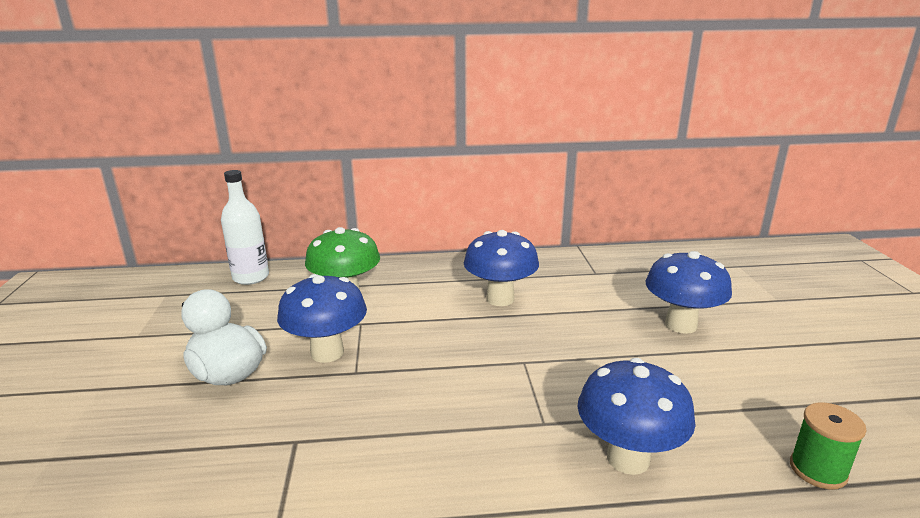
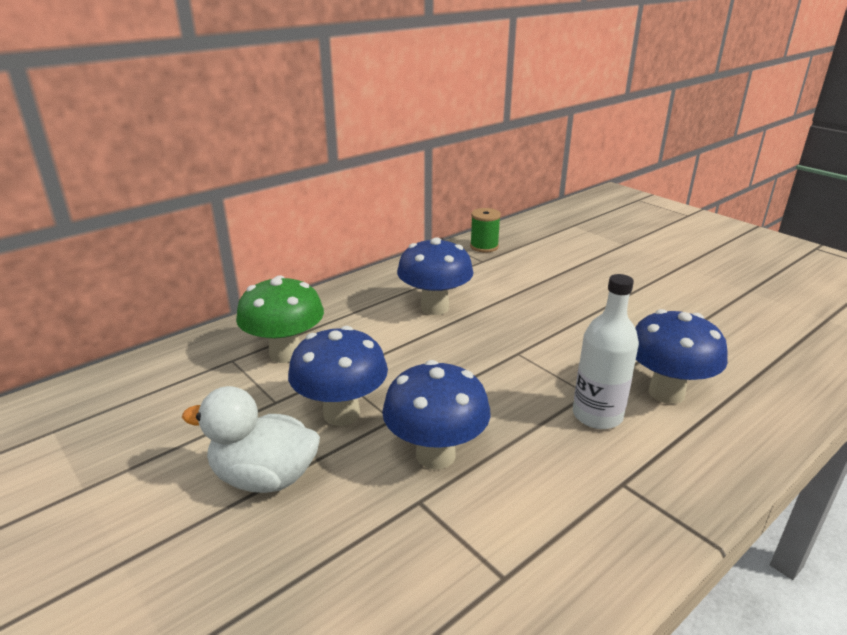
camera: 35 degrees left, 5 degrees up
white bottle [221,170,269,285] -> white bottle moved to [573,274,639,429]
blue mushroom [645,251,732,334] -> blue mushroom moved to [382,360,491,469]
green spool [790,402,866,490] -> green spool moved to [470,208,501,253]

